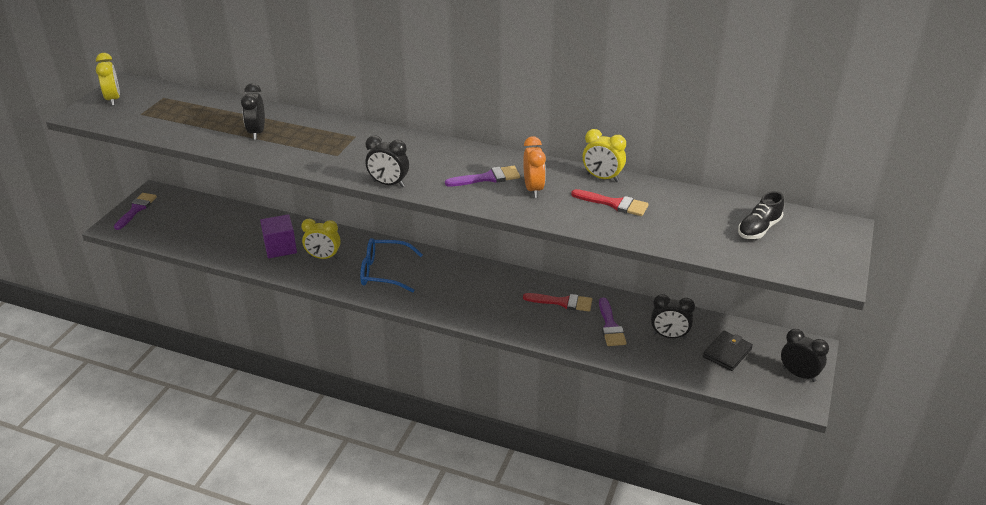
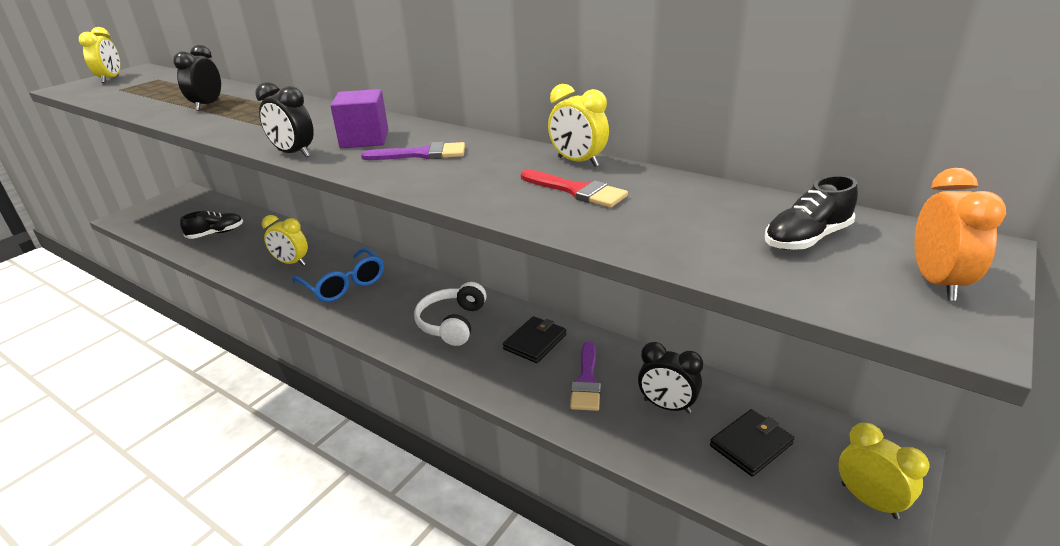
camera: 15 degrees right, 5 degrees down
purple brush [114,193,157,230] -> none
purple cube [260,214,297,258] -> purple cube moved to [330,89,389,148]
blue glasses [360,238,423,293] -> blue glasses turned 150 degrees counterclockwise [293,248,384,302]
orange clock [523,136,546,198] -> orange clock moved to [914,168,1006,301]
red brush [523,293,592,311] -> black wallet [503,316,566,363]
black clock [781,329,829,382] -> yellow clock [838,422,930,519]
none -> black shoe [180,211,243,239]
none -> white headphones [414,282,487,346]

